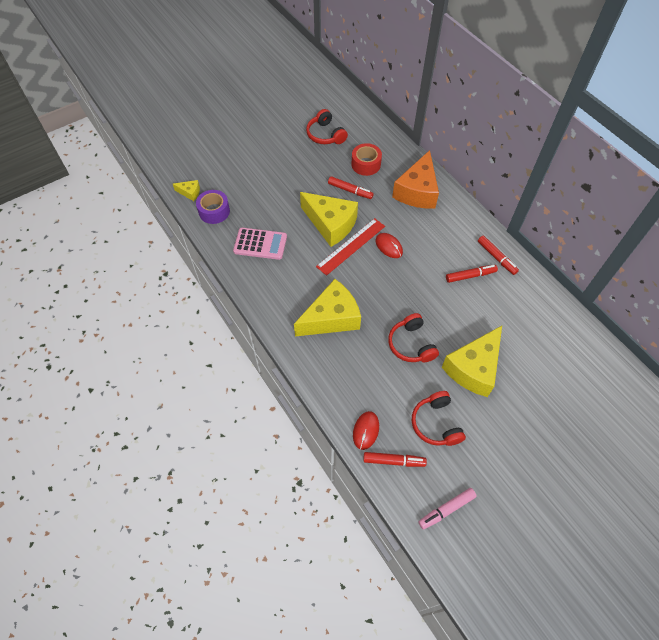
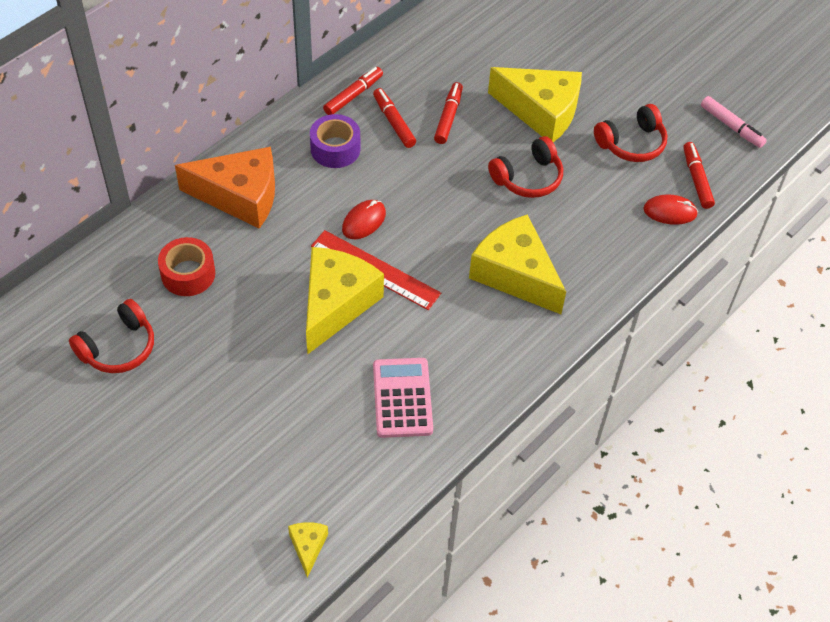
camera: 105 degrees left, 5 degrees down
purple tape [196,190,230,224] -> purple tape moved to [310,114,360,168]
red marker [328,176,374,199] -> red marker moved to [434,82,463,144]

